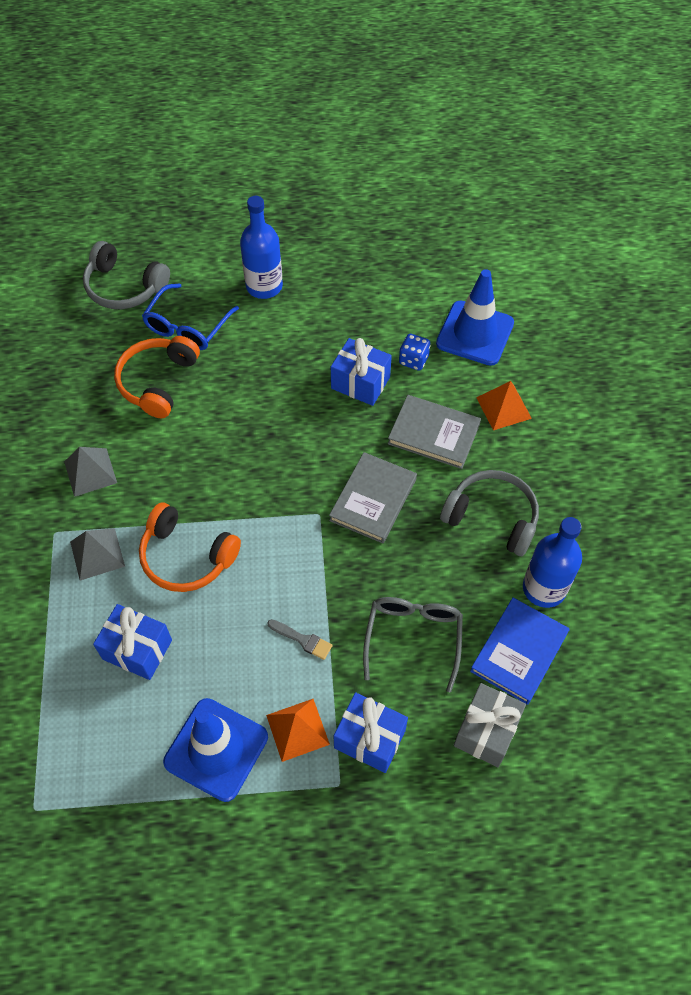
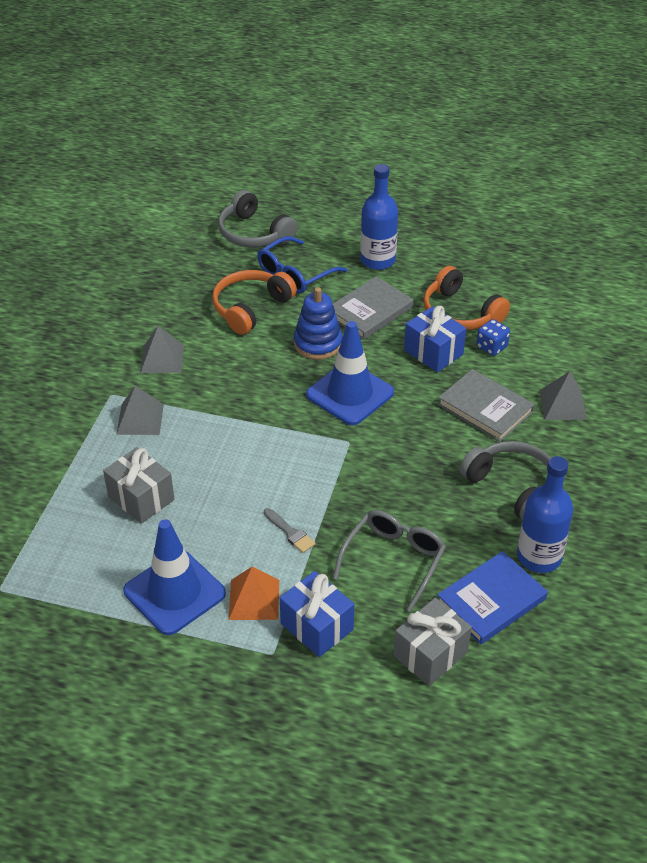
camera: 20 degrees right, 15 degrees down
blue gift [93,604,172,680] -> grey gift [103,447,174,524]
orange headphones [139,503,241,592] -> orange headphones moved to [423,266,510,330]
grey book [329,452,417,543] -> grey book moved to [332,276,413,340]
blue traffic cone [436,269,514,366] -> blue traffic cone moved to [306,321,394,425]
orange pyramid [476,381,532,430] -> grey pyramid [540,371,587,420]
none -> blue stacking toy [294,287,342,360]

